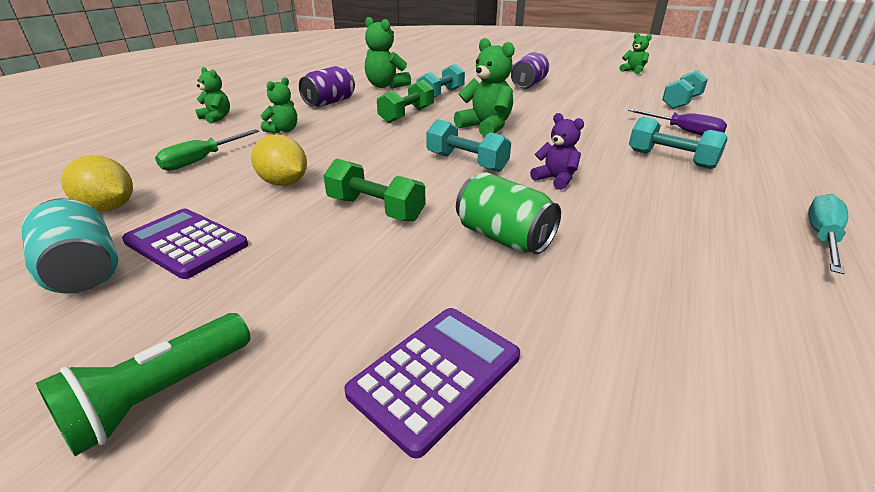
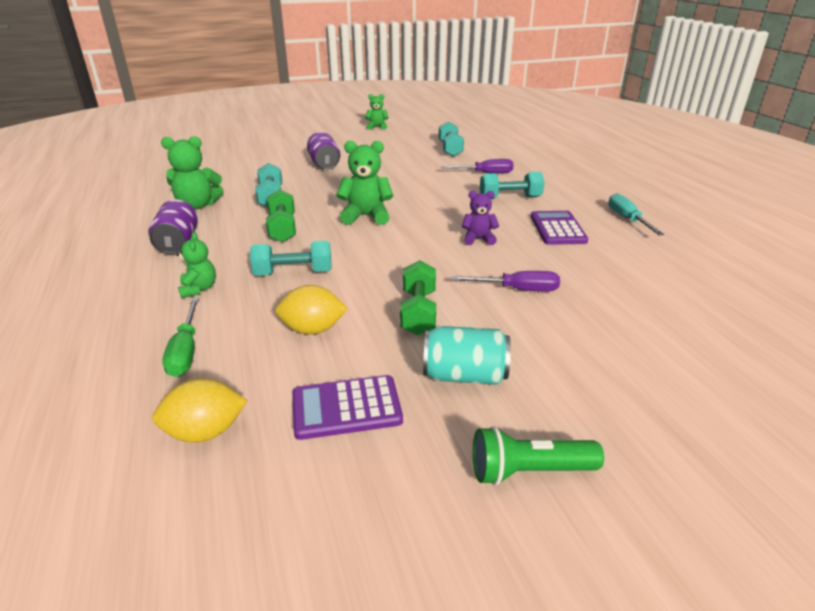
camera: 45 degrees left, 0 degrees up
turquoise can [21,198,118,294] -> turquoise can moved to [423,326,511,385]
green flashlight [36,313,250,456] -> green flashlight turned 90 degrees clockwise [473,426,604,485]
green teddy bear [196,67,230,124] -> none
green dumbbell [323,158,425,222] -> green dumbbell turned 75 degrees counterclockwise [400,260,436,335]
purple calculator [344,308,520,459] -> purple calculator moved to [531,211,588,245]
turquoise dumbbell [426,119,511,172] -> turquoise dumbbell moved to [250,241,332,276]
green can [456,172,561,254] -> purple screwdriver [451,271,560,292]

